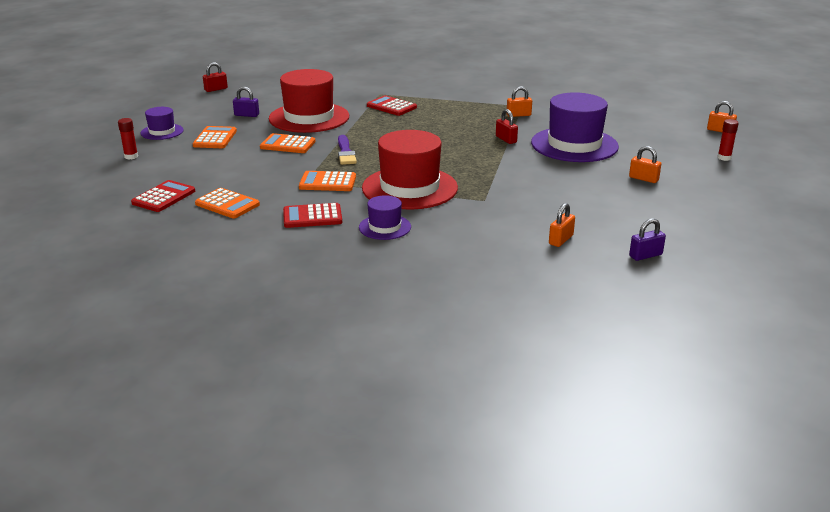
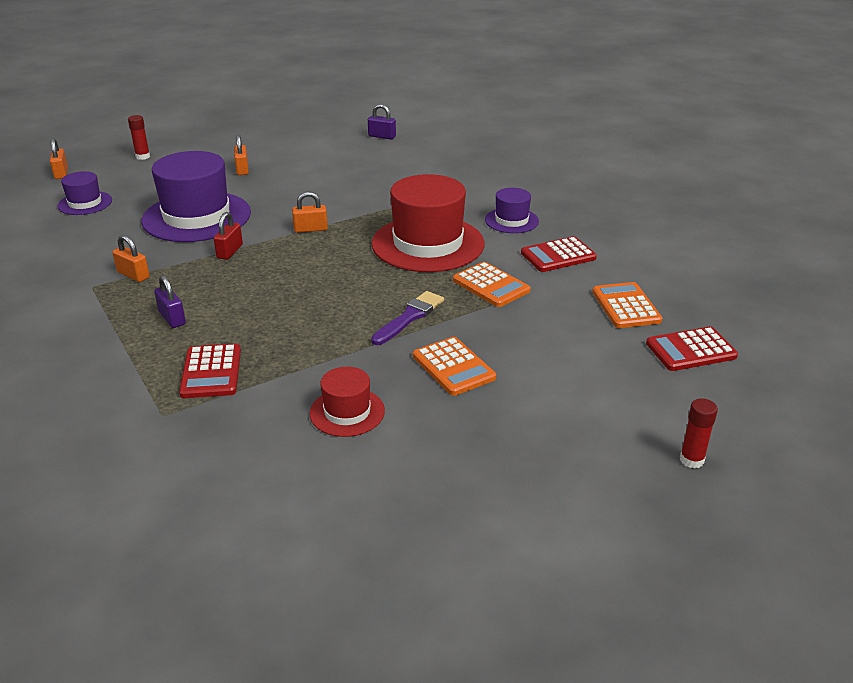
camera: 135 degrees left, 5 degrees up
purple hat [141,107,184,140] -> purple hat moved to [57,171,112,215]
orange calculator [192,126,237,148] -> none
red padlock [203,62,228,92] -> none
purple padlock [233,86,259,117] -> purple padlock moved to [154,275,186,328]
red hat [269,69,349,133] -> red hat [309,367,385,437], size x0.50
red calculator [283,203,342,228] -> red calculator turned 120 degrees clockwise [521,236,597,272]
orange padlock [549,203,575,247] -> orange padlock moved to [292,191,328,233]

